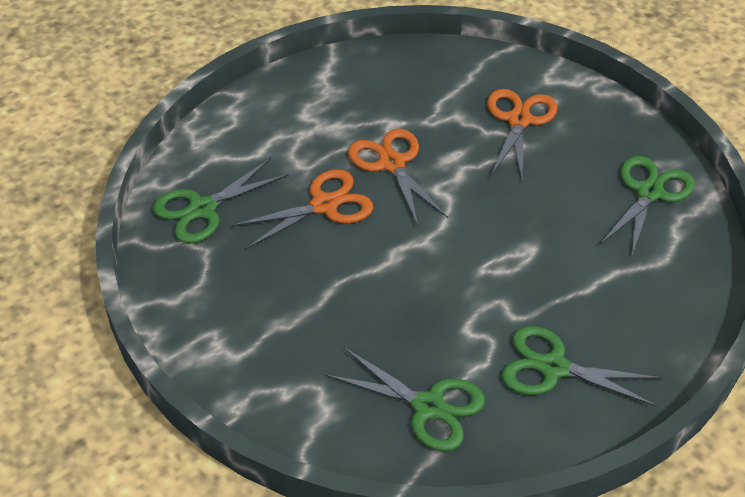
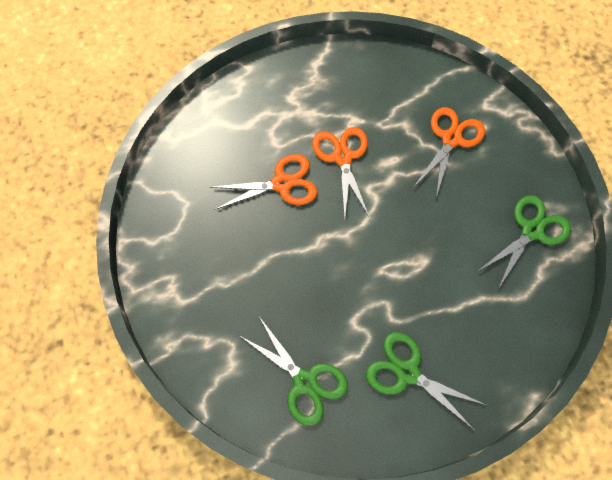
camera: 15 degrees right, 20 degrees up
green scissors [153,158,289,243] -> none

